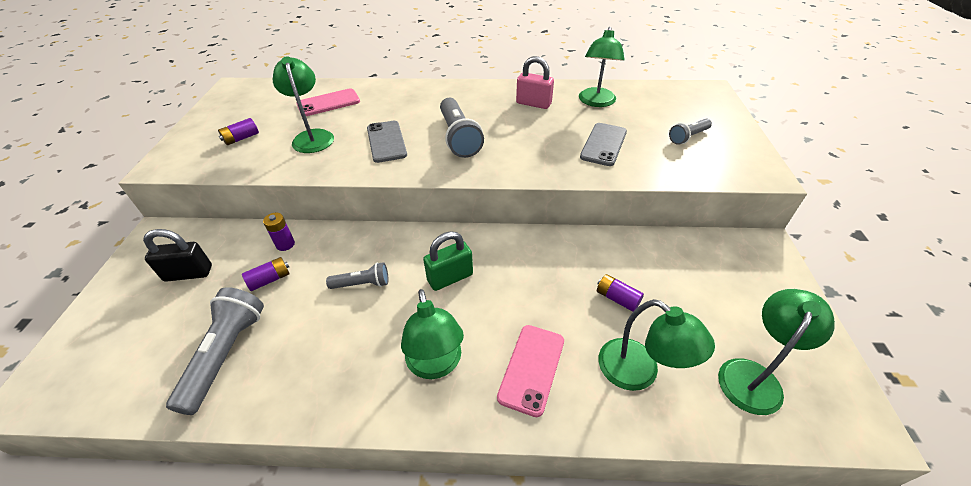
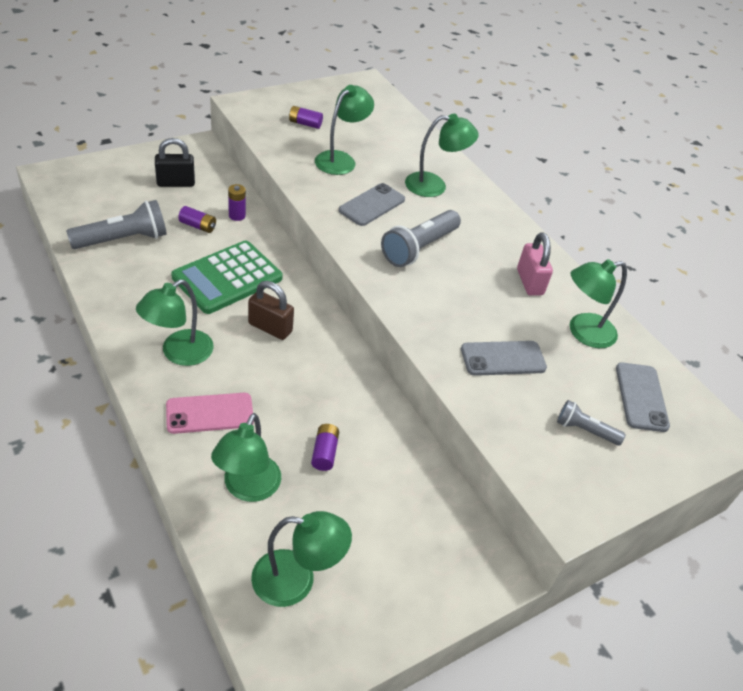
camera: 50 degrees right, 0 degrees up
black padlock [143,229,212,282] -> black padlock turned 60 degrees counterclockwise [155,138,195,187]
pink phone [296,88,360,116] -> none
grey flashlight [326,262,388,289] -> green calculator [171,241,283,314]
green padlock [423,231,473,291] -> brown padlock [248,281,294,340]
none -> green lamp [405,114,479,197]
none -> grey phone [616,362,670,432]

